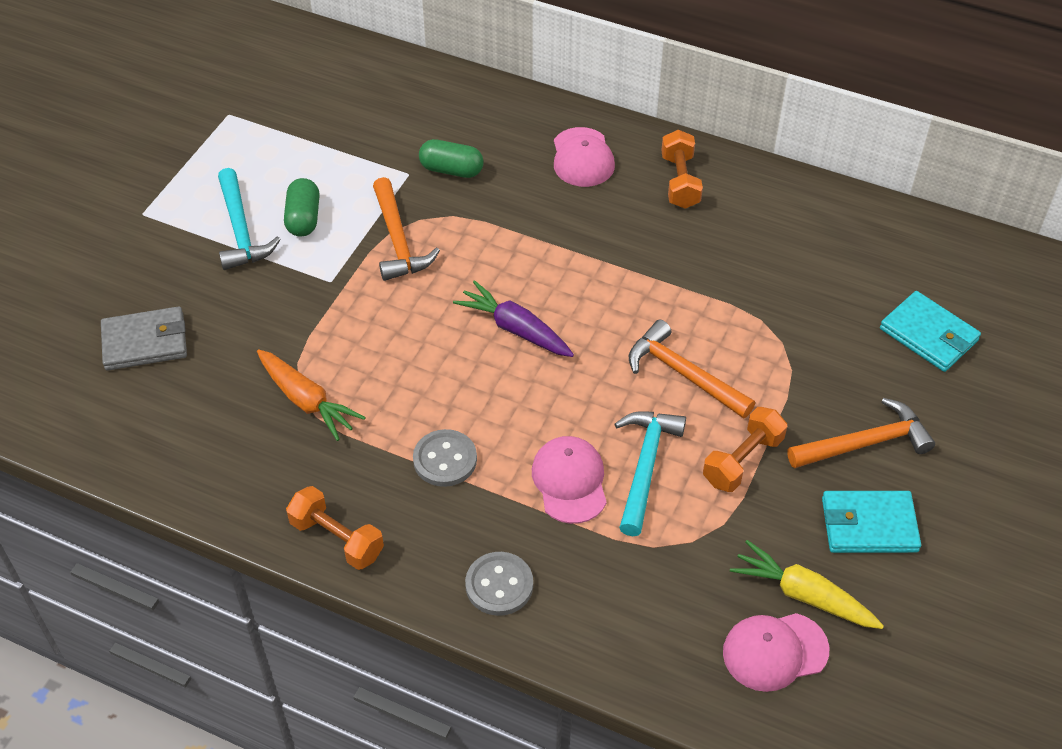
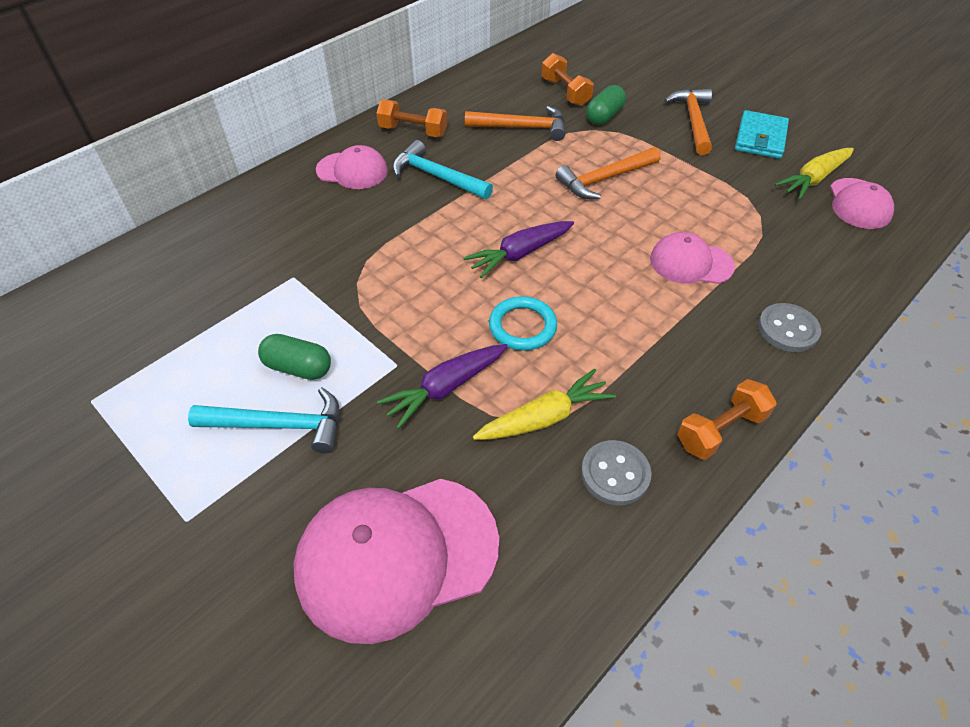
camera: 70 degrees left, 0 degrees up
grey wallet [101,306,187,371] -> pink cap [293,479,499,644]
orange carrot [257,349,366,441] -> yellow carrot [473,369,616,440]
orange hammer [373,177,440,281] -> orange hammer moved to [465,106,565,141]
grey button [413,429,477,487] -> grey button moved to [581,440,652,505]
green capsule [419,139,484,178] -> green capsule moved to [586,85,626,125]
turquoise hammer [614,411,686,536] -> turquoise hammer moved to [393,140,493,199]
orange dumbbell [703,407,787,492] -> orange dumbbell moved to [541,53,594,106]
turquoise wallet [880,291,981,372] -> none
none -> purple carrot [377,344,508,429]
none -> turquoise ring [489,296,557,351]

